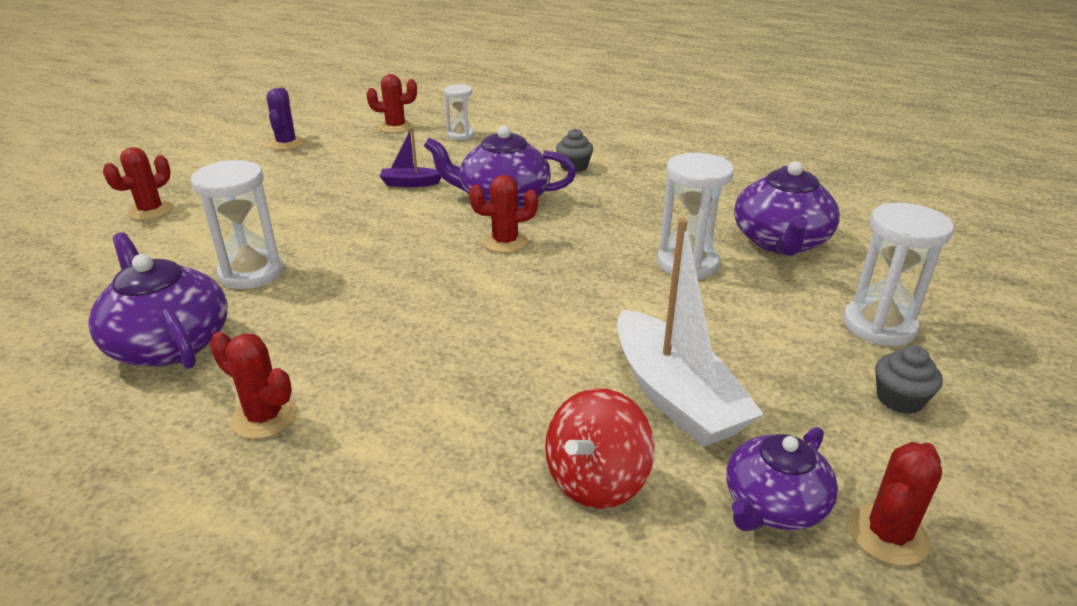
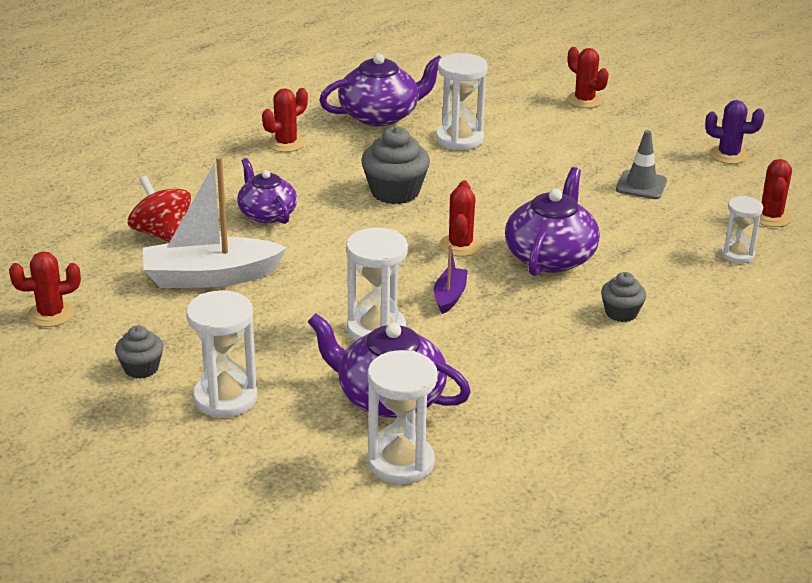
camera: 105 degrees right, 0 degrees up
purple boat [379,127,441,187] -> purple boat moved to [434,244,468,314]
purple teapot [726,427,838,531] -> purple teapot moved to [237,158,297,224]
red cactus [849,442,942,566] -> red cactus turned 75 degrees counterclockwise [9,252,81,327]
none -> grey cupcake [361,127,430,204]
none -> white hourglass [368,350,438,484]
none -> grey traffic cone [616,130,667,199]

